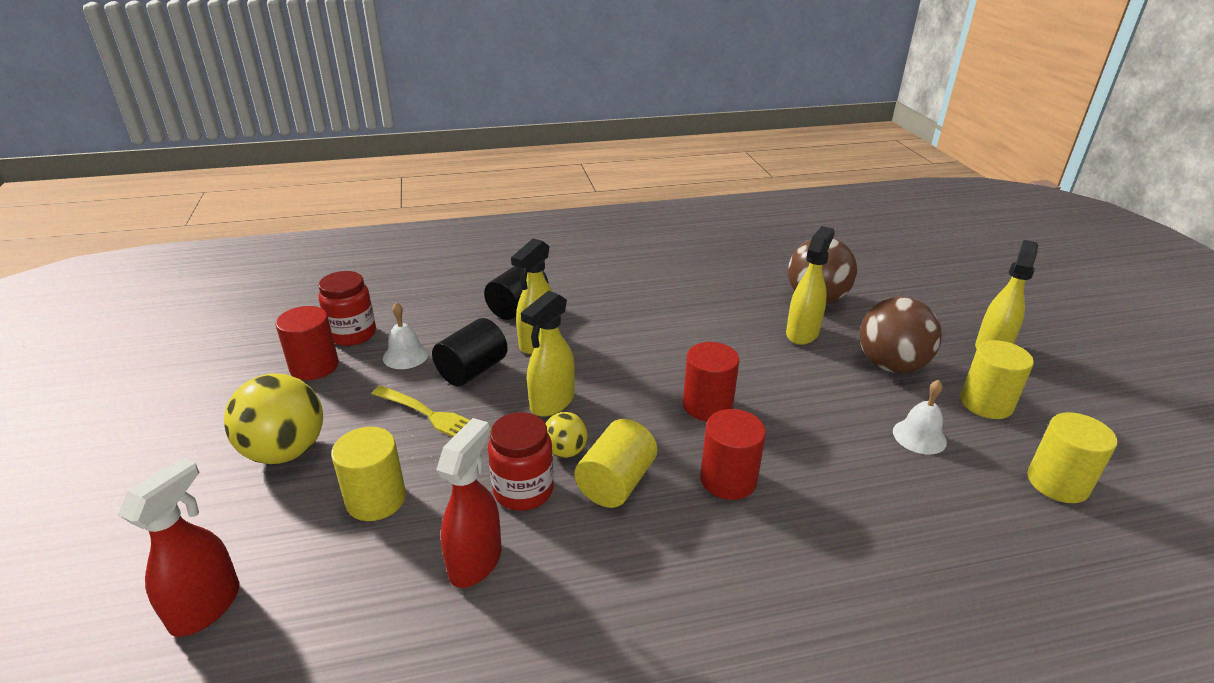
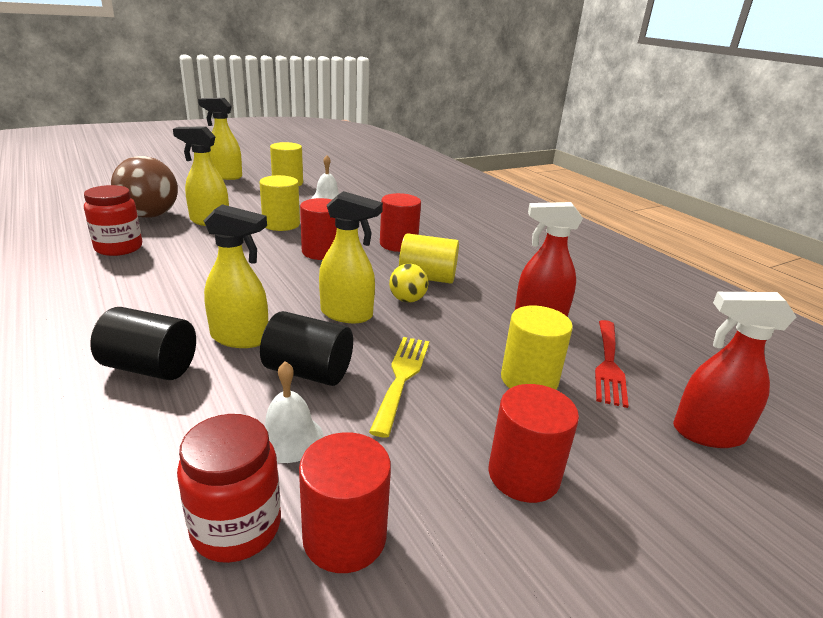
camera: 110 degrees left, 5 degrees down
yellow ball [224,374,323,464] -> red cylinder [489,384,579,503]
red jar [488,412,554,511] -> red jar moved to [84,185,142,256]
brown ball [859,297,942,373] -> none
yellow cylinder [1027,412,1117,503] -> yellow cylinder moved to [259,175,300,231]
none -> red fork [595,320,629,408]

